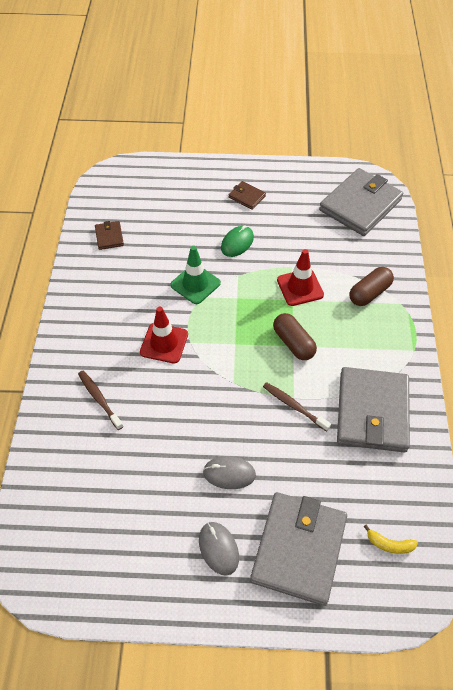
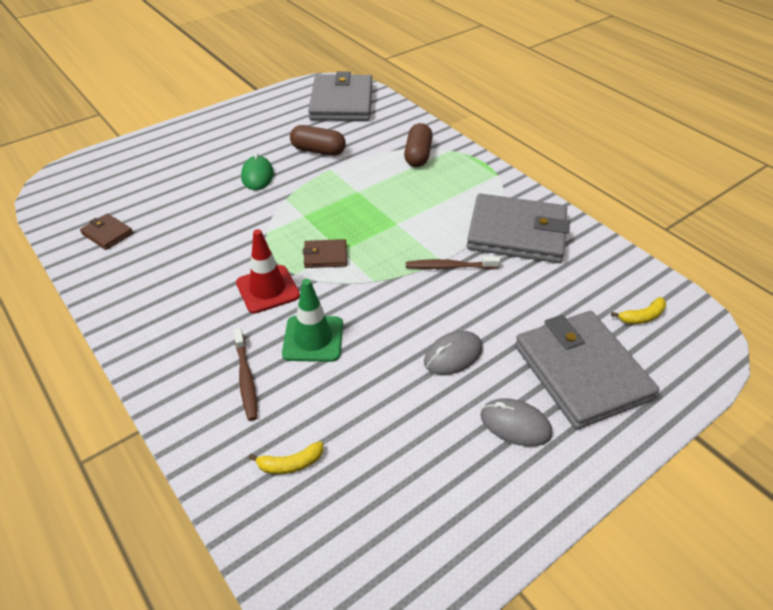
camera: 40 degrees left, 10 degrees down
brown toothbrush [78,371,124,430] -> brown toothbrush turned 120 degrees counterclockwise [233,328,258,421]
green traffic cone [170,246,221,304] -> green traffic cone moved to [282,279,343,362]
brown wallet [229,181,266,210] -> brown wallet moved to [303,239,347,268]
brown capsule [273,313,317,360] -> brown capsule moved to [290,125,346,156]
red traffic cone [277,249,324,306] -> none
grey wallet [337,367,410,453] -> grey wallet turned 45 degrees counterclockwise [467,193,570,263]
none -> yellow banana [248,441,323,474]

